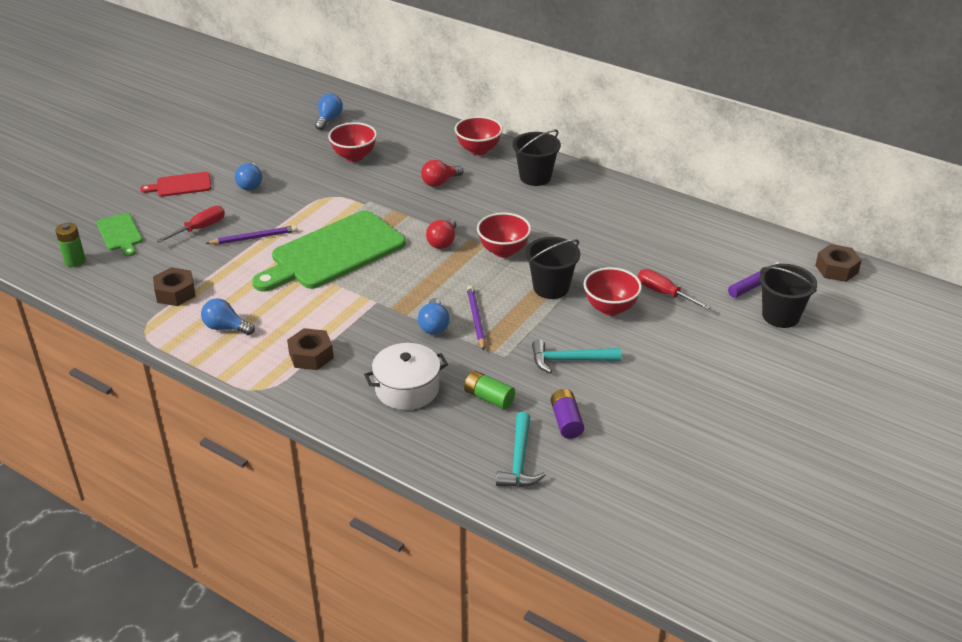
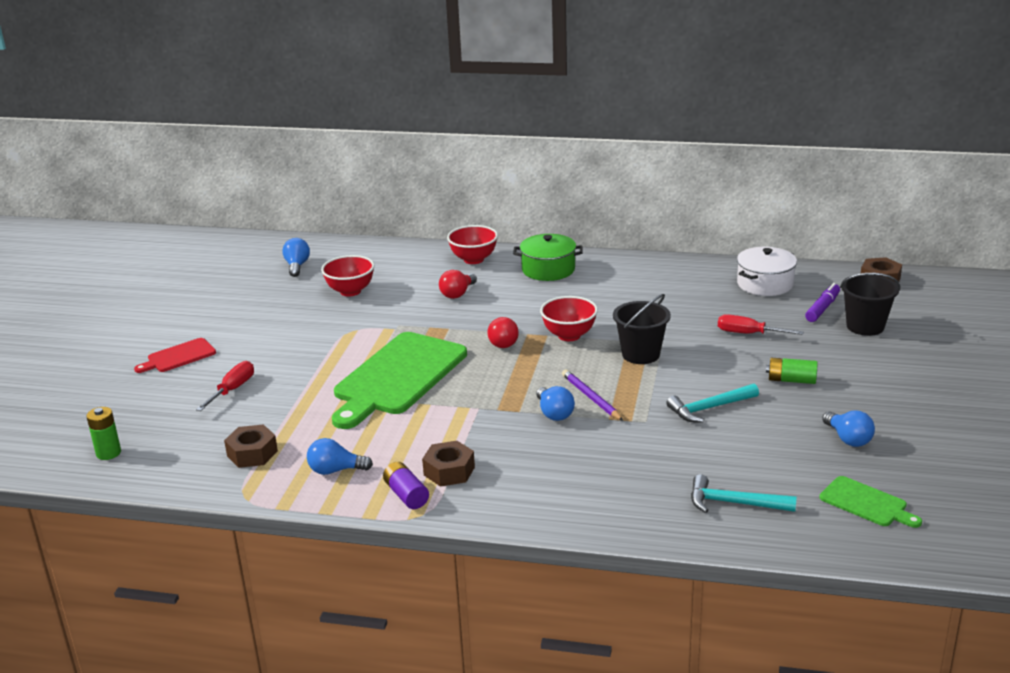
camera: 20 degrees left, 10 degrees down
green cutting board [97,213,143,257] -> green cutting board moved to [820,476,922,528]
purple pencil [205,225,298,245] -> none
blue light bulb [235,163,262,190] -> blue light bulb moved to [822,411,875,447]
white pot [364,343,448,410] -> white pot moved to [737,247,797,296]
green battery [464,371,515,409] -> green battery moved to [766,358,817,384]
turquoise hammer [496,412,546,487] -> turquoise hammer turned 120 degrees clockwise [691,474,797,513]
black bucket [513,129,561,186] -> green pot [513,234,583,281]
purple battery [551,389,584,439] -> purple battery moved to [383,462,429,509]
red bowl [584,267,642,316] -> none

